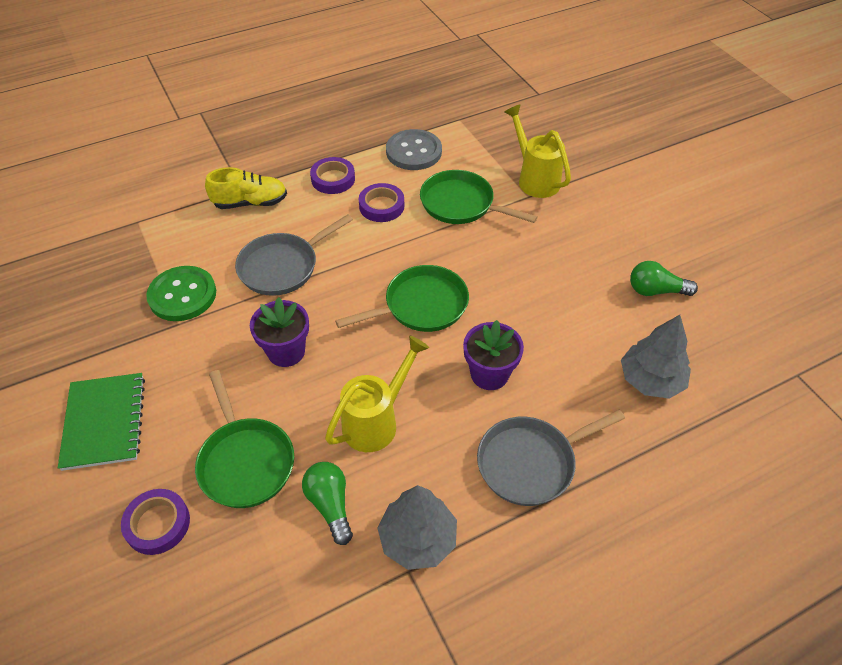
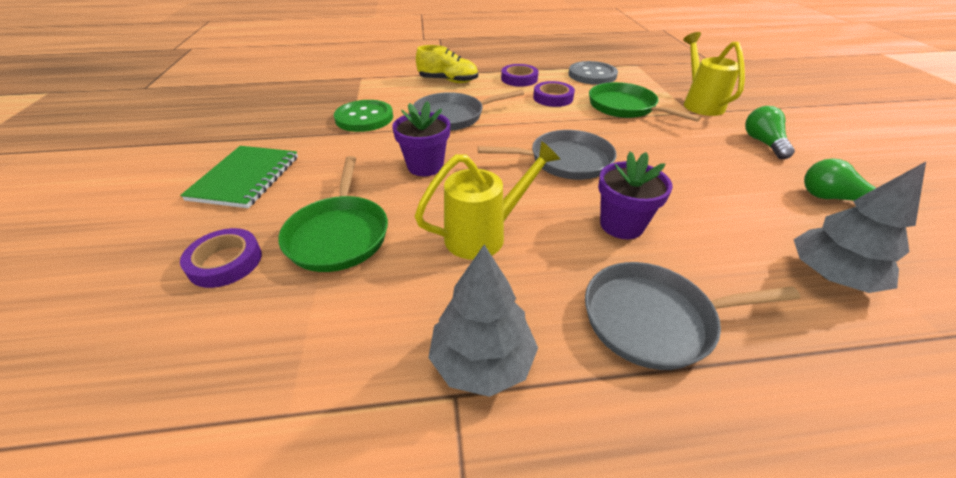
camera: 20 degrees right, 10 degrees down
green light bulb [302,462,353,545] -> green light bulb moved to [745,106,795,159]
green pan [335,265,469,332] -> grey pan [478,130,617,180]

